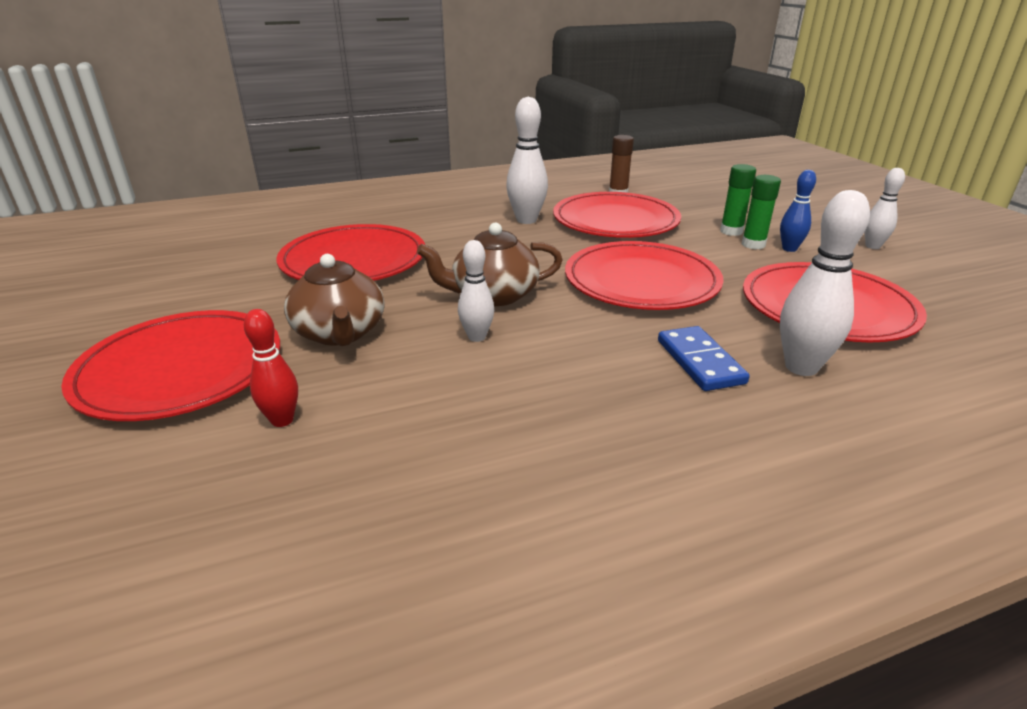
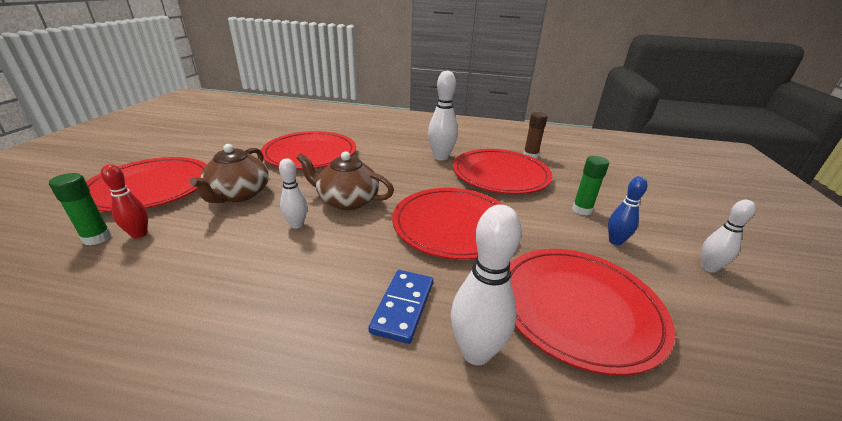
camera: 30 degrees right, 0 degrees up
green glue stick [742,175,781,249] -> green glue stick moved to [49,173,111,245]

